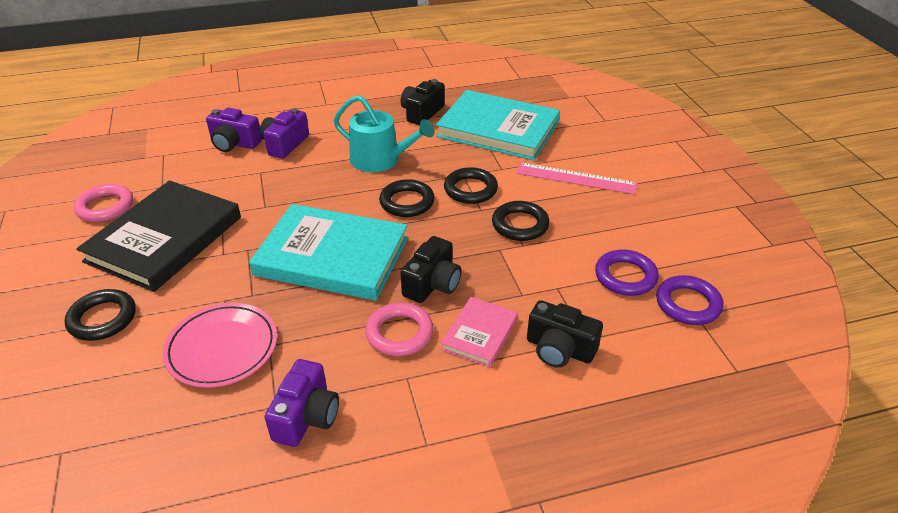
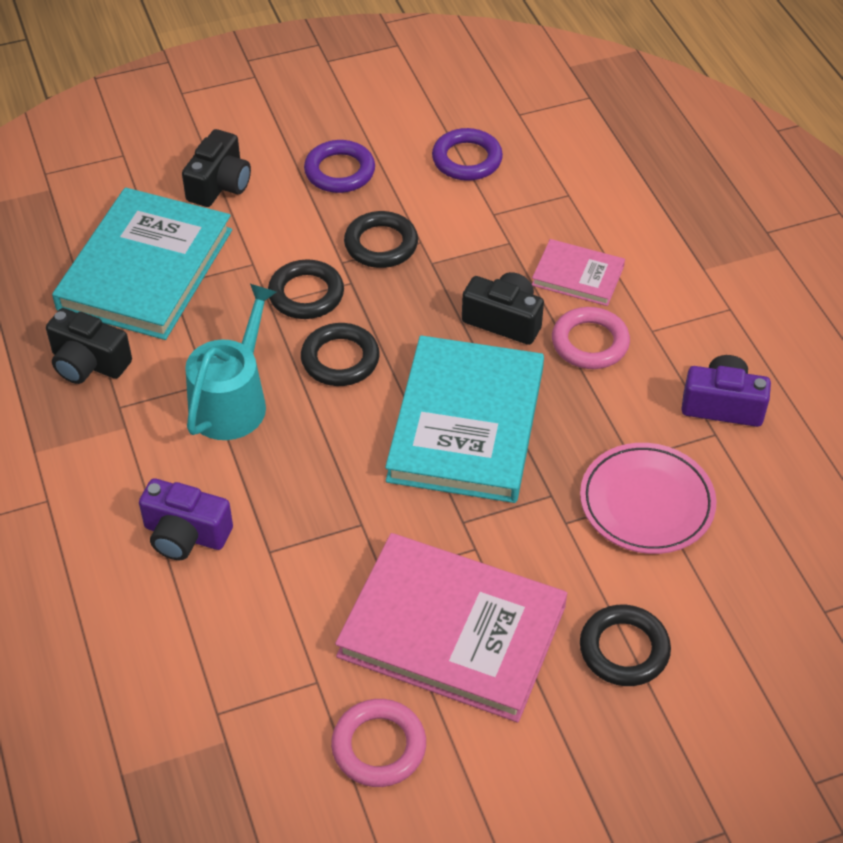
camera: 95 degrees left, 10 degrees up
black book [76,181,241,292] -> pink book [335,533,567,722]
purple camera [206,108,262,152] -> none
pink ruler [516,162,637,194] -> none
black camera [527,300,603,368] -> black camera moved to [182,129,251,207]
purple ring [656,275,723,325] -> purple ring moved to [304,140,375,193]

